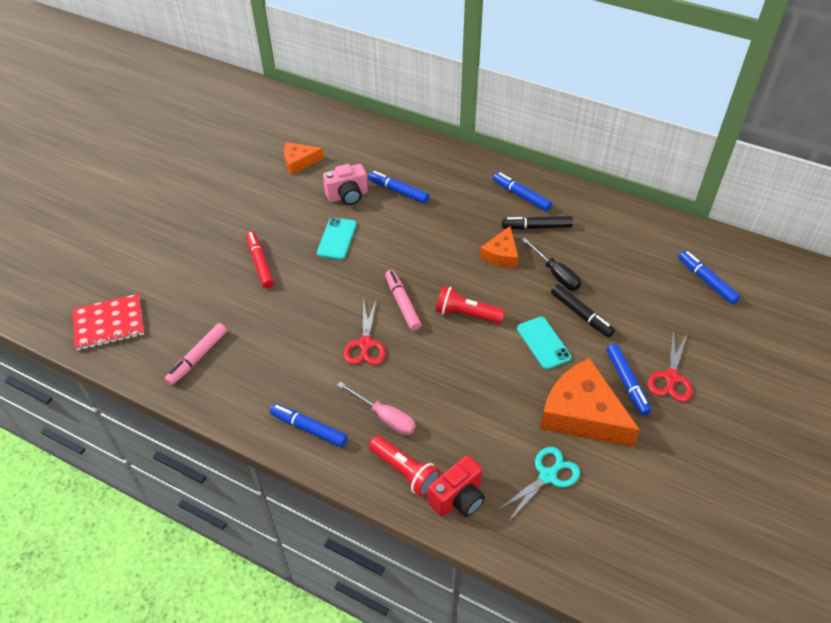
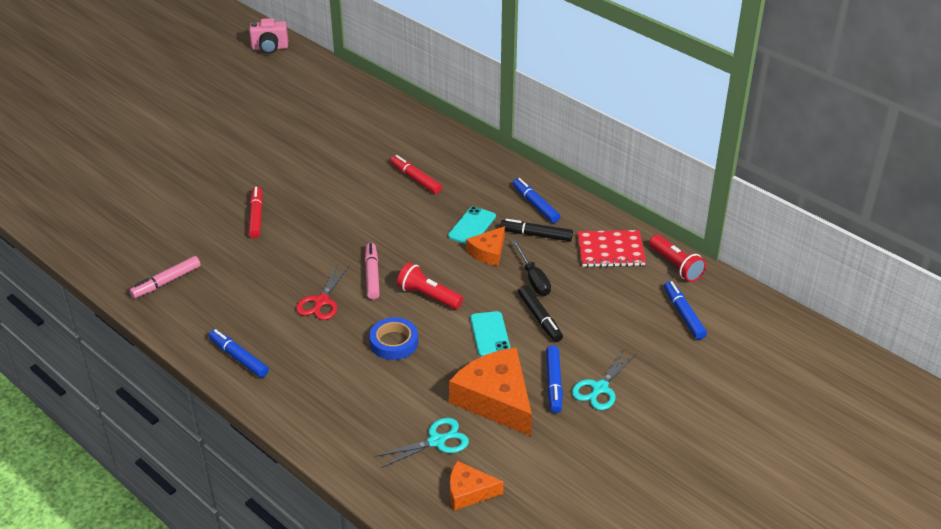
camera: 15 degrees right, 10 degrees down
red notebook [72,294,144,351] -> red notebook moved to [577,230,646,267]
orange cheese [284,142,324,175] -> orange cheese moved to [450,461,504,511]
turquoise phone [317,217,357,260] -> turquoise phone moved to [448,206,496,244]
pink camera [323,164,368,205] -> pink camera moved to [249,18,288,54]
pink screwdriver [337,382,416,435] -> none
blue marker [368,171,429,204] -> red marker [390,155,442,194]
red flashlight [369,436,440,497] -> red flashlight moved to [649,235,706,282]
red camera [428,455,485,517] -> none
red scissors [648,330,693,402] -> turquoise scissors [572,350,636,410]
none -> blue tape [369,317,418,360]

